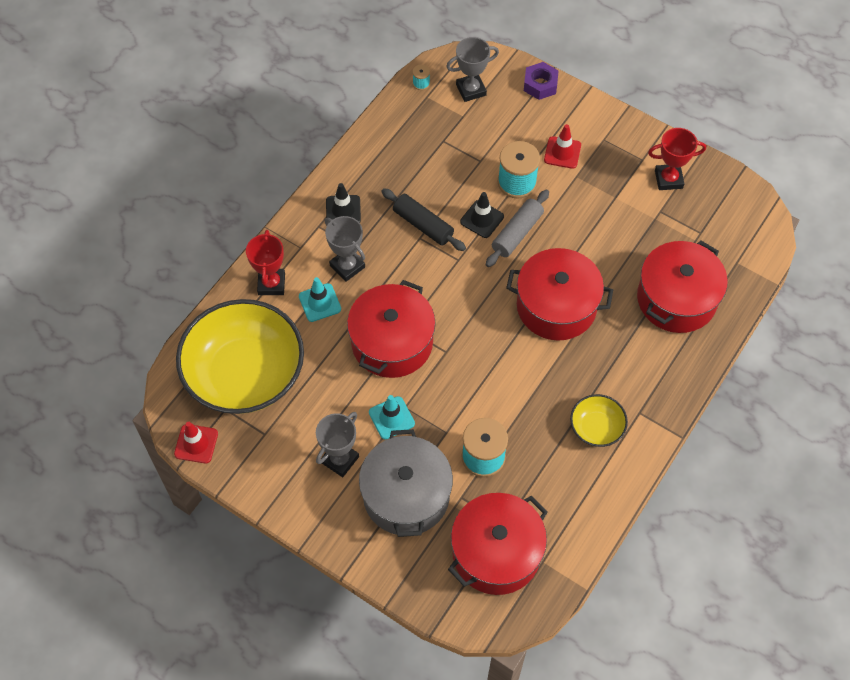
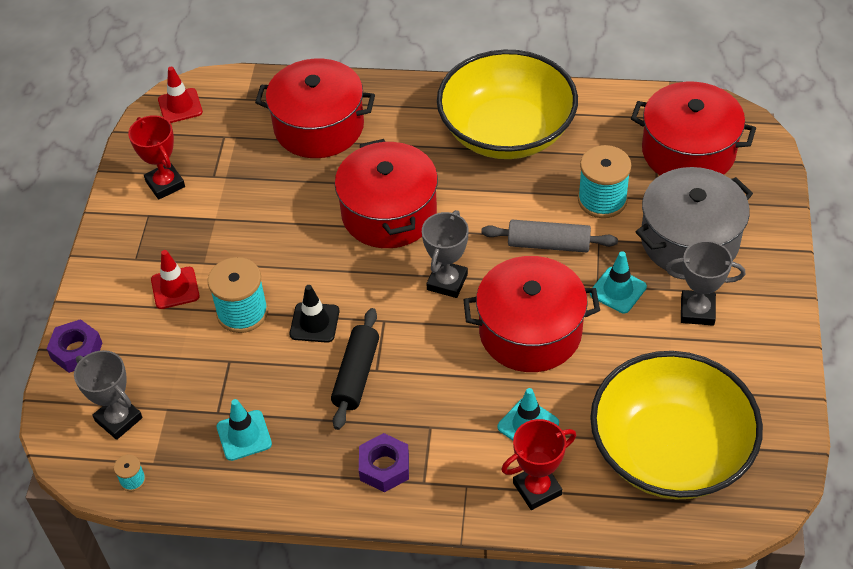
camera: 115 degrees left, 10 degrees down
red traffic cone [174,422,218,463] -> red traffic cone moved to [158,67,203,123]
grey trophy [325,216,365,282] -> grey trophy moved to [422,210,469,298]
black traffic cone [326,183,361,223] -> purple nut [359,433,409,492]
grey rolling pin [486,190,549,267] -> grey rolling pin moved to [481,220,618,253]
yellow bowl [570,394,628,447] -> yellow bowl [437,50,578,159], size x2.24
none -> turquoise traffic cone [217,399,272,461]

